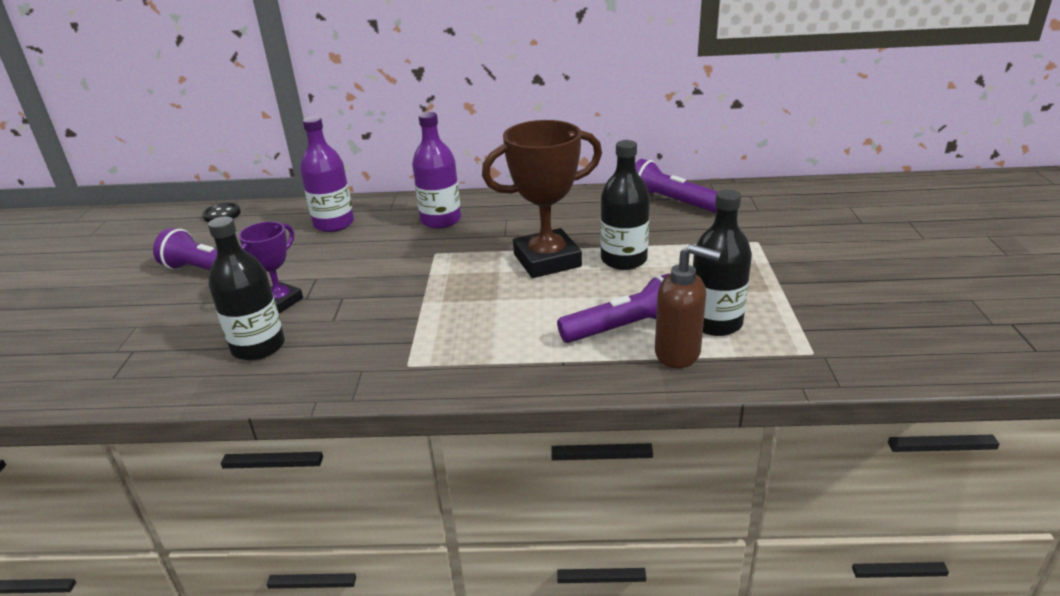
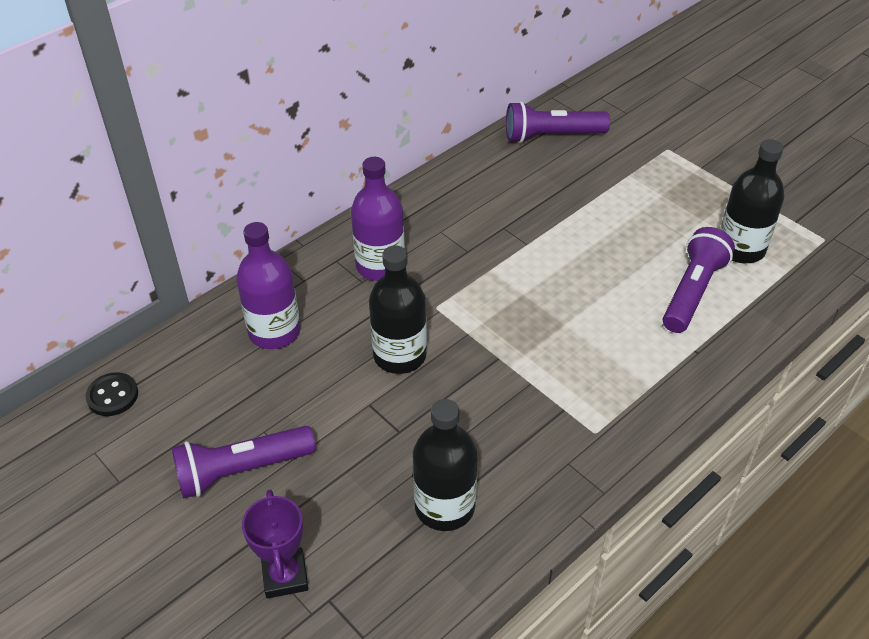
camera: 45 degrees left, 15 degrees up
purple trophy [238,221,303,313] -> purple trophy moved to [242,490,308,599]
brown trophy [482,120,602,278] -> none
black bottle [600,140,650,270] -> black bottle moved to [369,245,427,374]
brown soap dispenser [655,244,721,368] -> none

